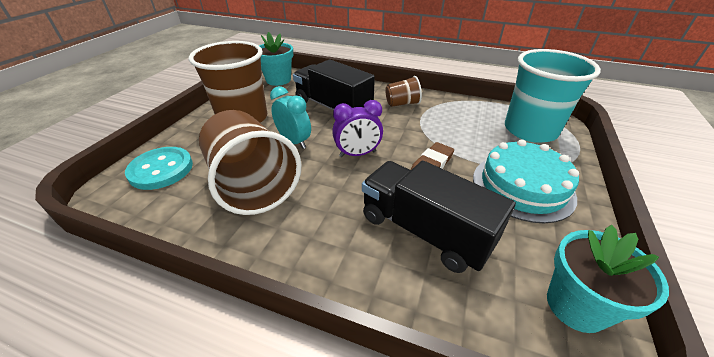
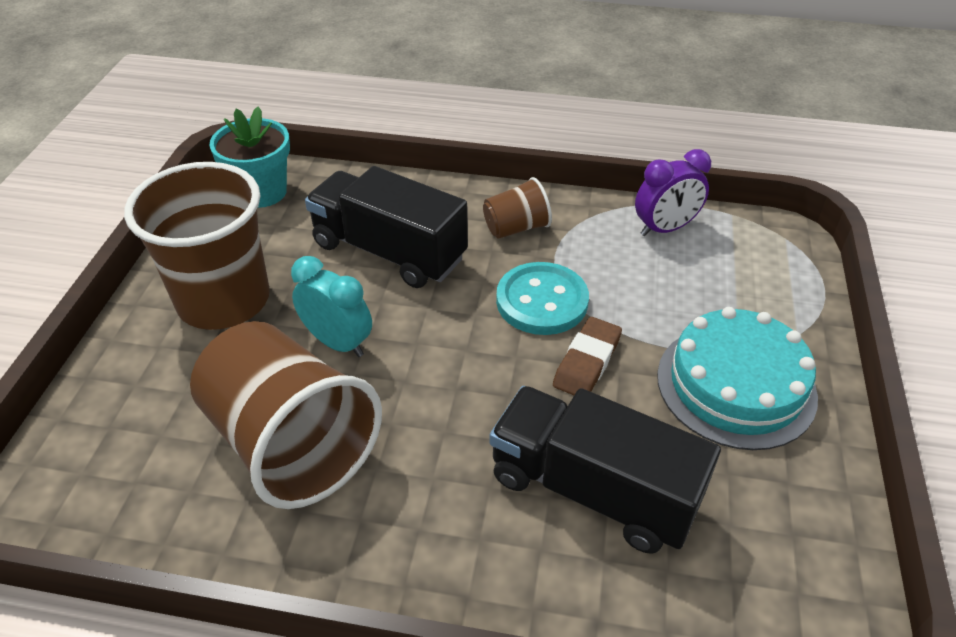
camera: 10 degrees left, 5 degrees up
turquoise button [125,147,193,190] -> turquoise button moved to [496,262,589,335]
purple clock [332,100,383,157] -> purple clock moved to [635,149,711,236]
turquoise cup [505,49,601,143] -> none
turquoise flower pot [547,225,669,333] -> none

